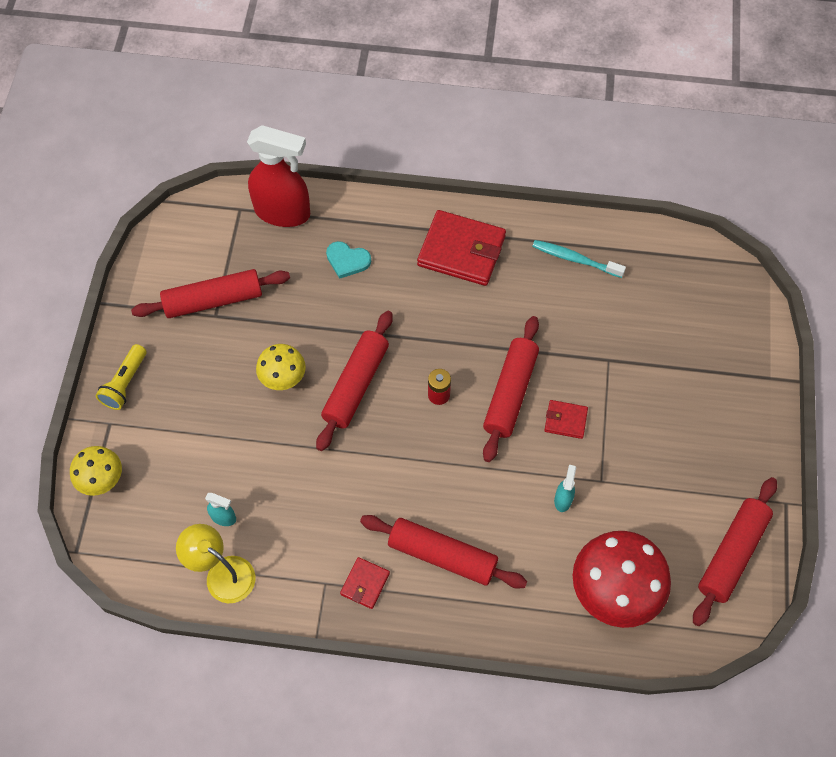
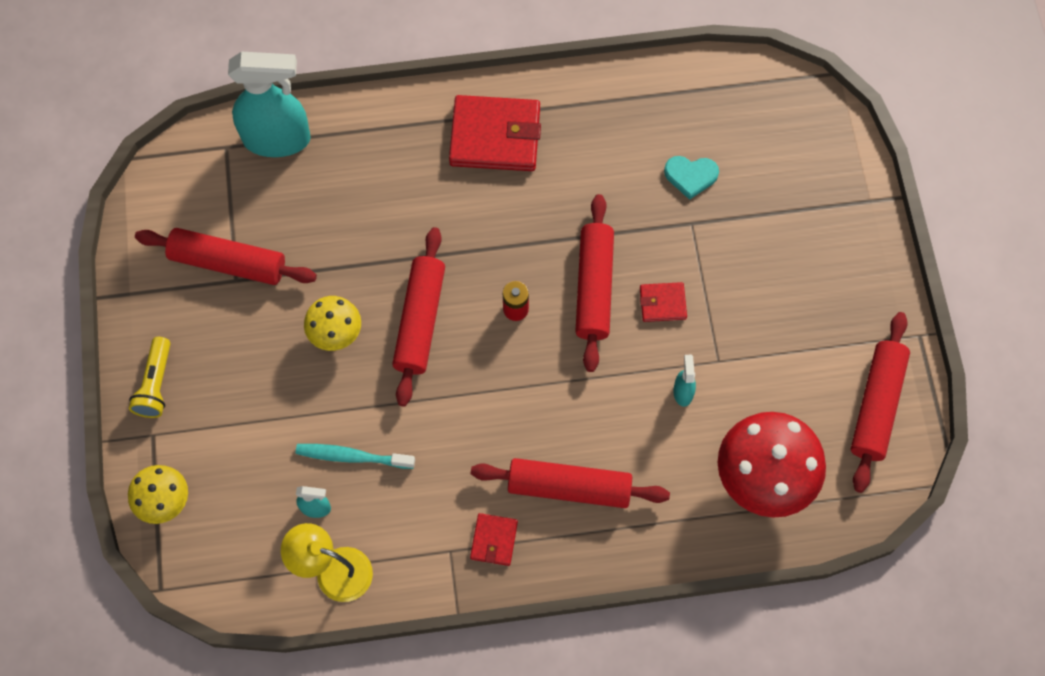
camera: 15 degrees left, 5 degrees up
red rolling pin [131,269,290,318] -> red rolling pin turned 45 degrees clockwise [135,228,317,285]
red spray bottle [247,125,310,227] -> turquoise spray bottle [228,51,311,157]
turquoise heart [326,241,371,279] -> turquoise heart moved to [664,156,719,200]
turquoise toothbrush [532,240,626,278] -> turquoise toothbrush moved to [295,444,415,469]

